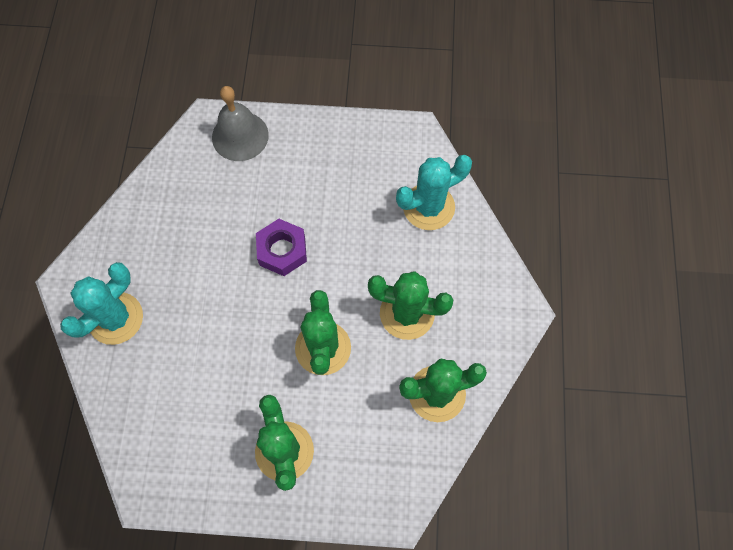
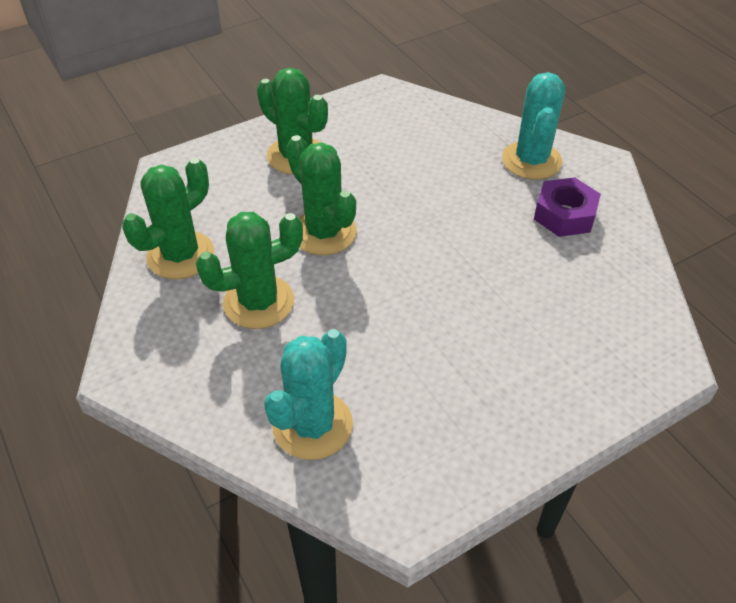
camera: 145 degrees right, 20 degrees down
grey bell [212,86,269,161] -> none
purple nut [256,219,307,276] -> purple nut moved to [534,177,601,237]

